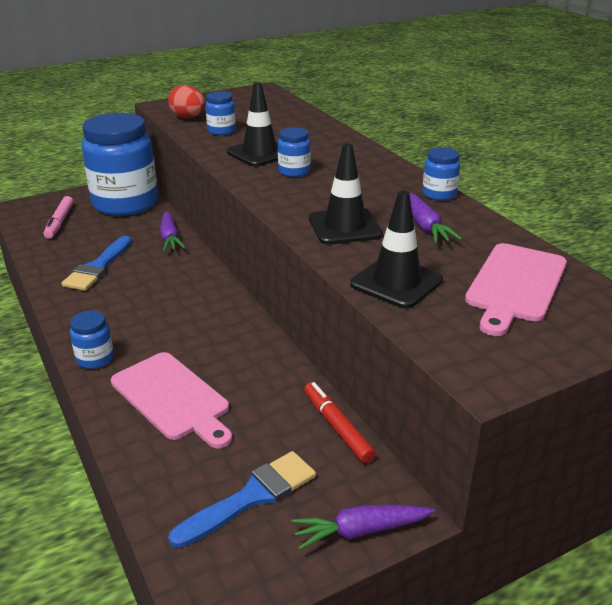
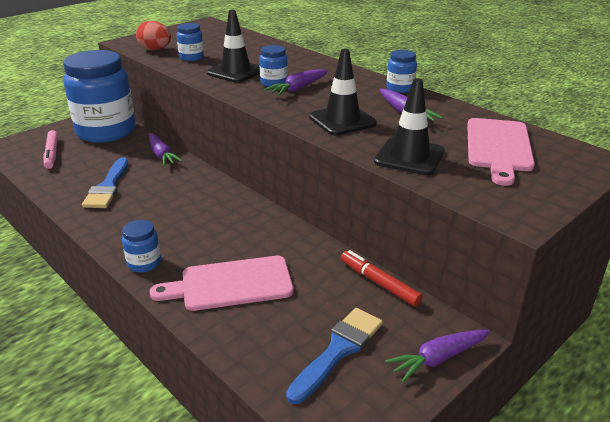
camera: 15 degrees left, 0 degrees up
pink cutting board [111,352,232,449] -> pink cutting board turned 135 degrees clockwise [150,256,294,311]
none -> purple carrot [264,69,328,96]

